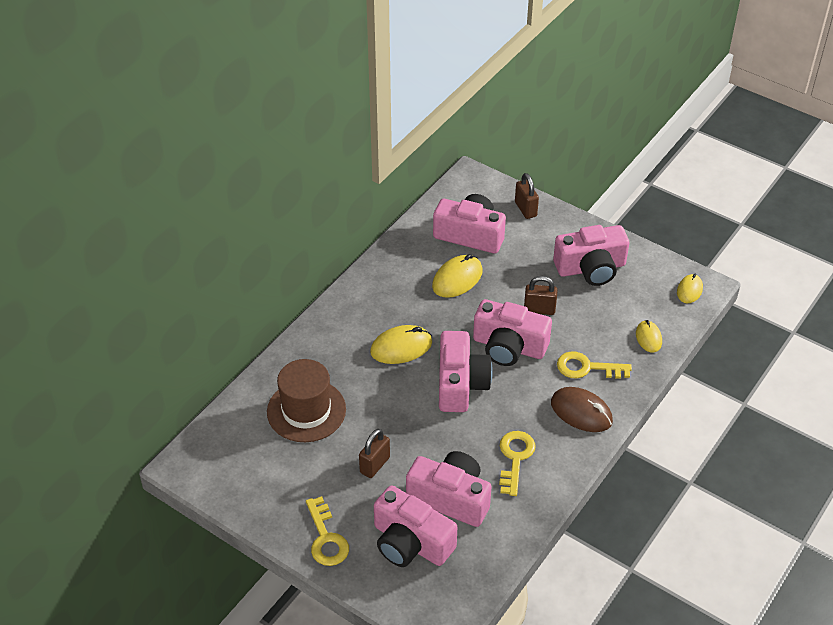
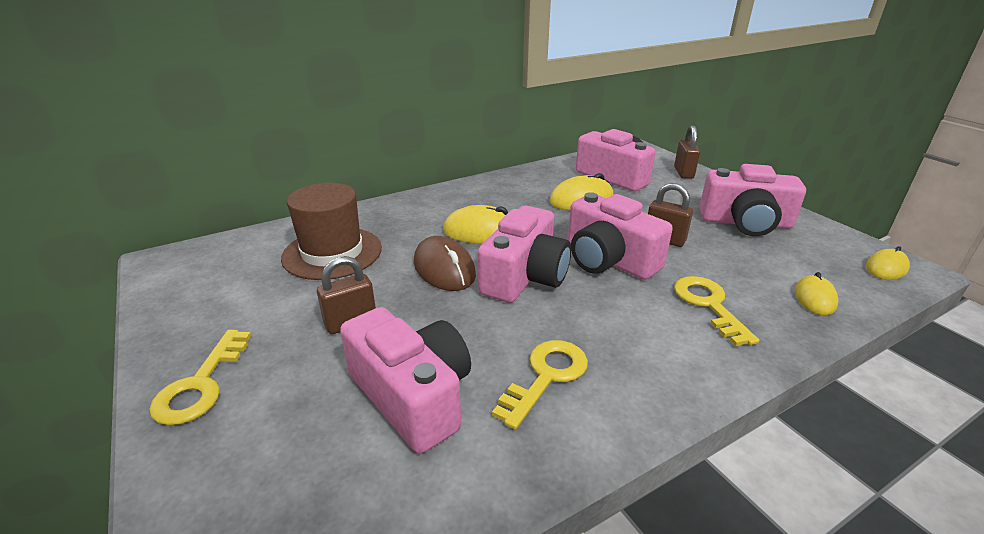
camera: 25 degrees right, 15 degrees down
pink camera [374,485,457,567] -> none
brown mouse [551,387,613,432] -> brown mouse moved to [414,236,476,291]
yellow key [557,351,632,379] -> yellow key turned 45 degrees clockwise [674,276,759,346]

